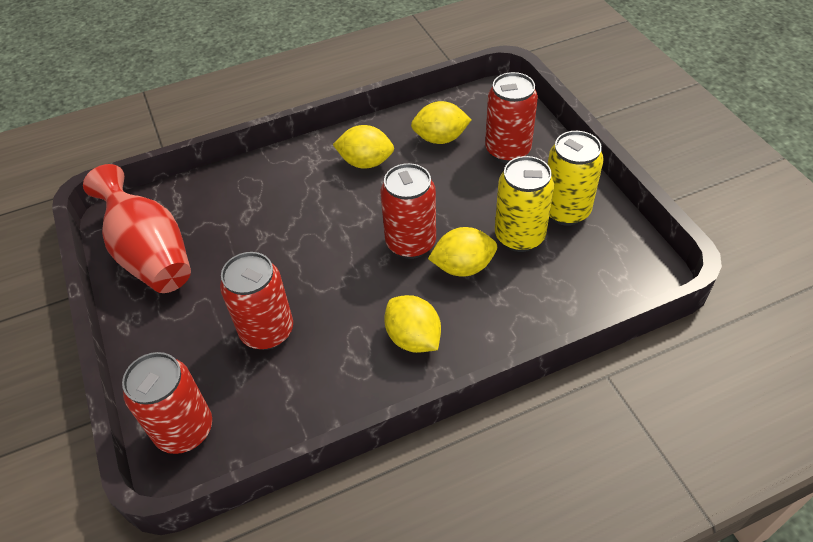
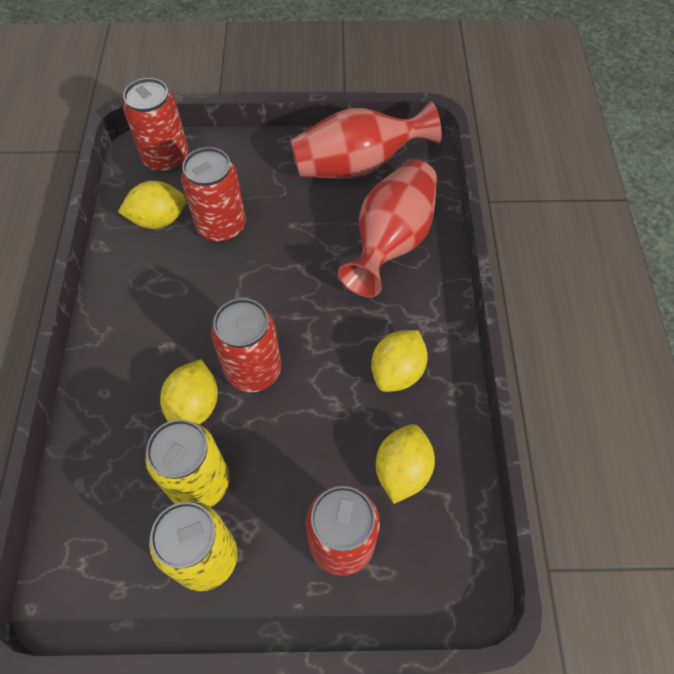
camera: 110 degrees right, 10 degrees up
yellow lemon [384,295,441,353] -> yellow lemon moved to [118,181,186,229]
none -> red vase [338,160,437,297]

